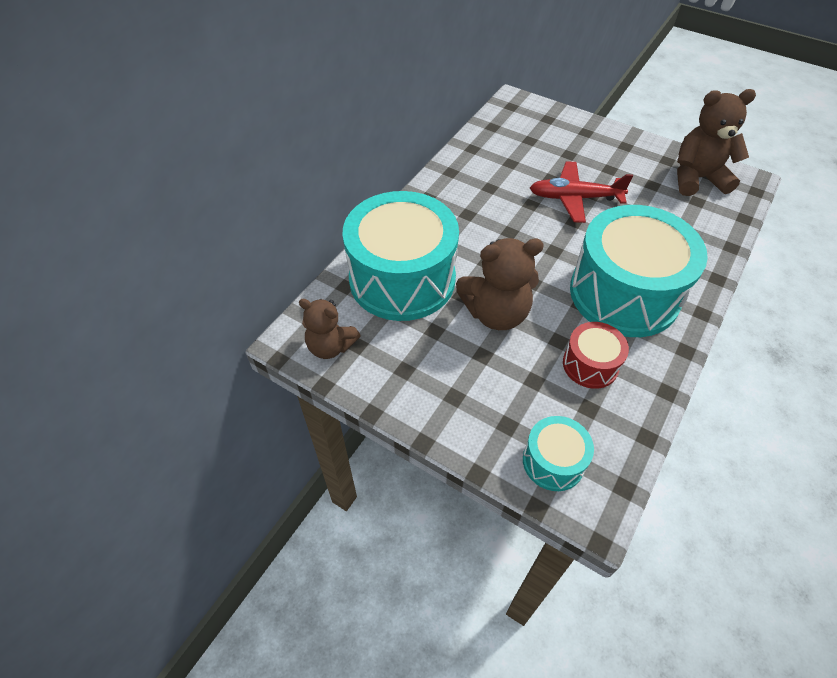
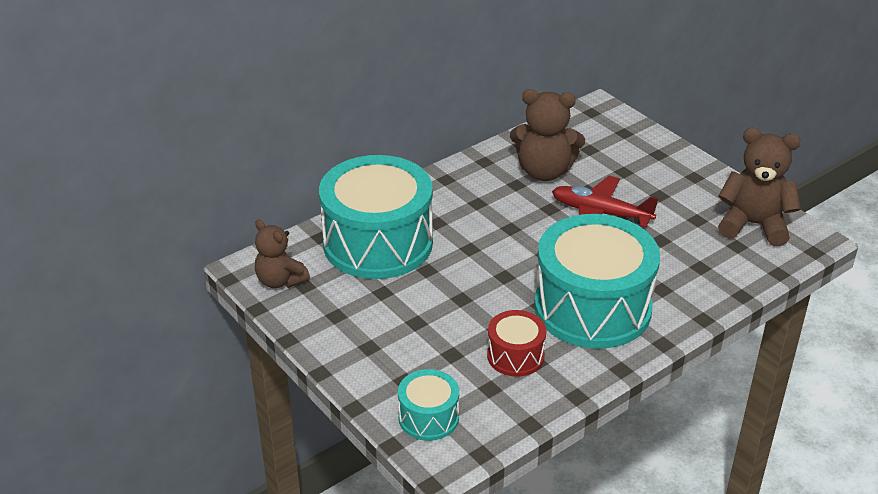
camera: 20 degrees right, 15 degrees down
brown teddy bear [456,238,544,330] -> brown teddy bear moved to [510,89,585,181]

